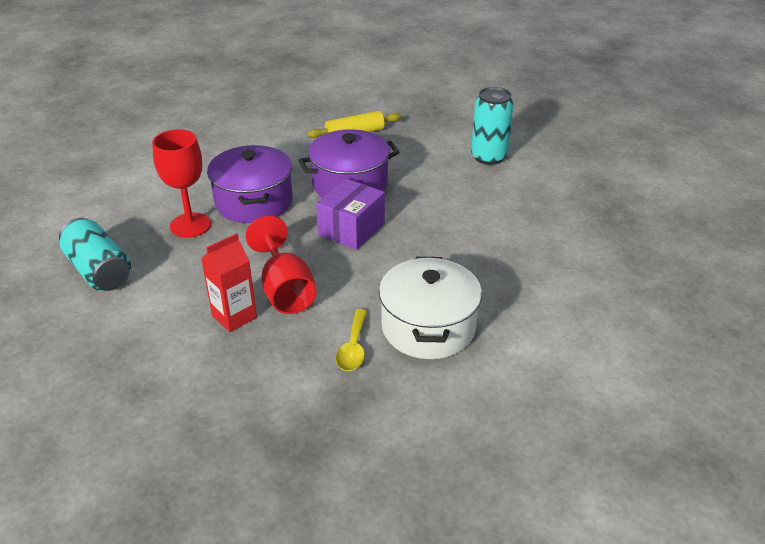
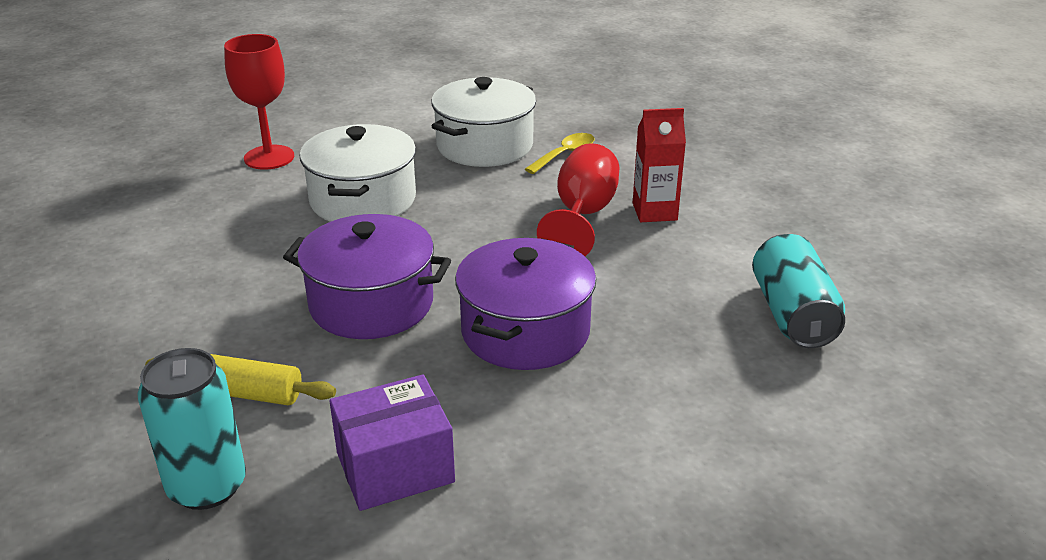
camera: 145 degrees left, 5 degrees down
red goblet [152,129,211,238] -> red goblet moved to [224,34,294,170]
purple box [316,178,385,250] -> purple box moved to [330,375,455,511]
turquoise can [471,87,514,165] -> turquoise can moved to [137,348,246,510]
none -> white pot [300,124,416,222]

